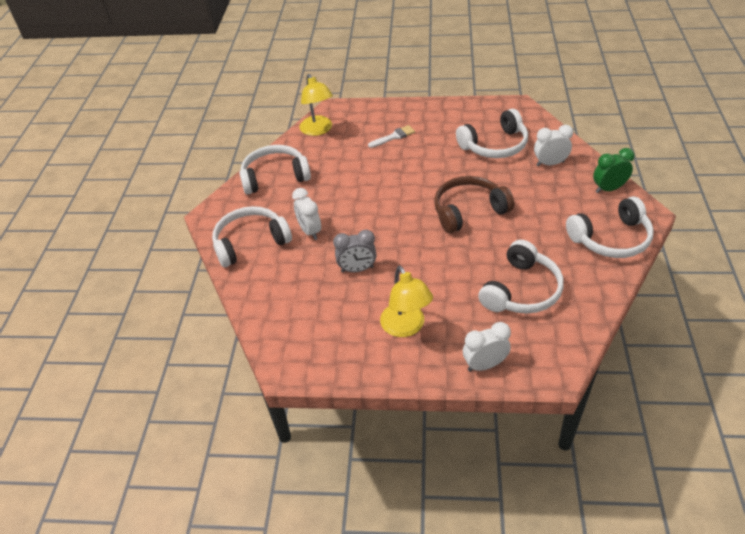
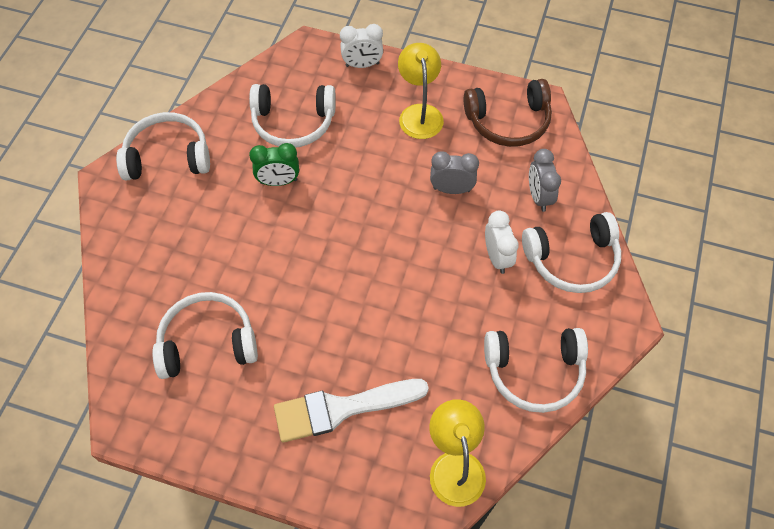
camera: 170 degrees left, 15 degrees up
white brush [368,125,415,148] -> white brush [274,379,429,443], size x1.95
brown headphones [434,176,514,233] -> brown headphones moved to [464,79,552,147]
white headphones [478,240,564,314] -> white headphones turned 135 degrees counterclockwise [249,84,336,148]
white clock [534,125,573,166] -> none
green clock [593,148,635,193] -> green clock moved to [249,143,299,186]
none -> grey clock [529,149,561,212]

